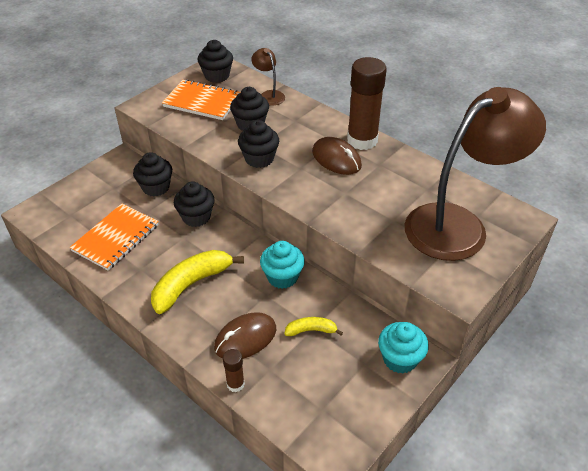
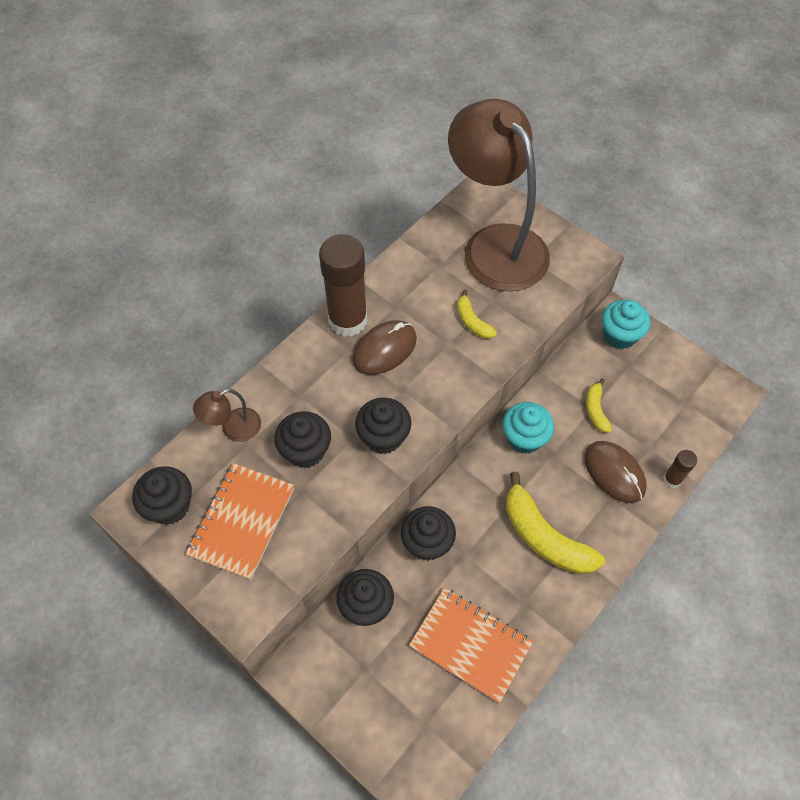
camera: 90 degrees left, 15 degrees up
none -> yellow banana [457,290,497,339]

